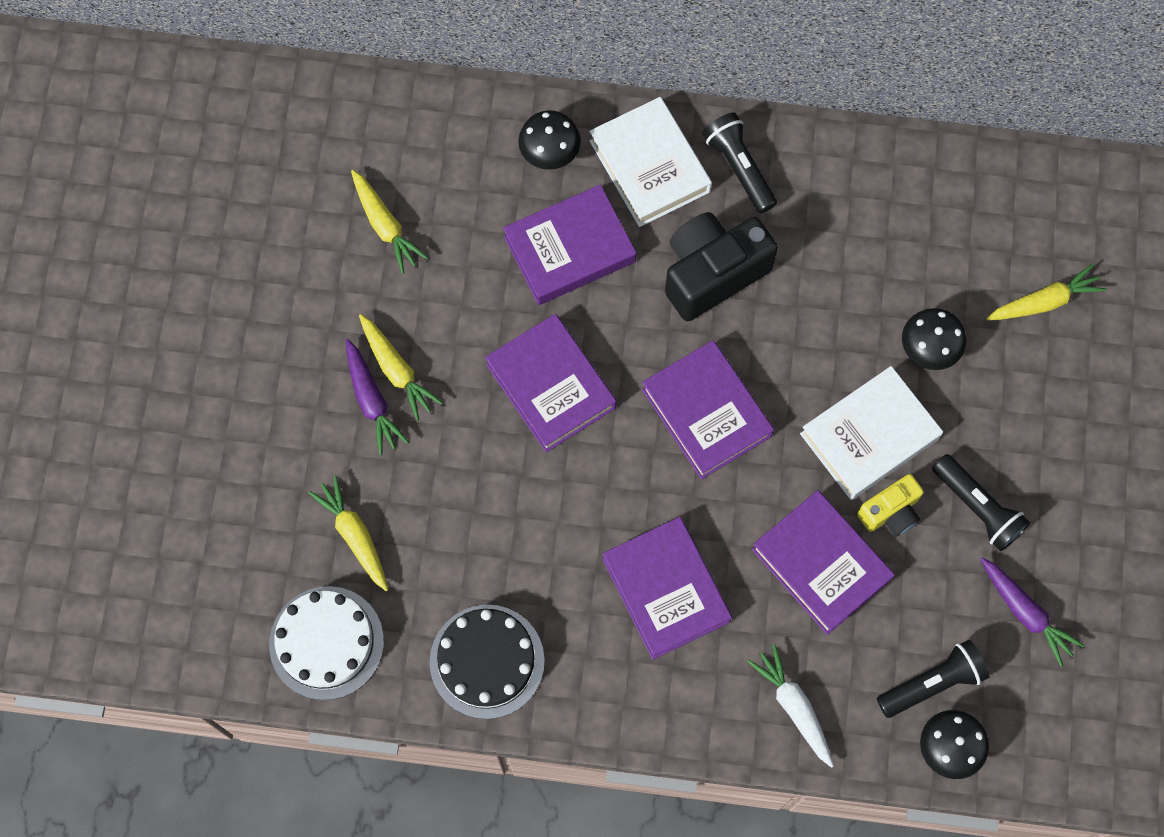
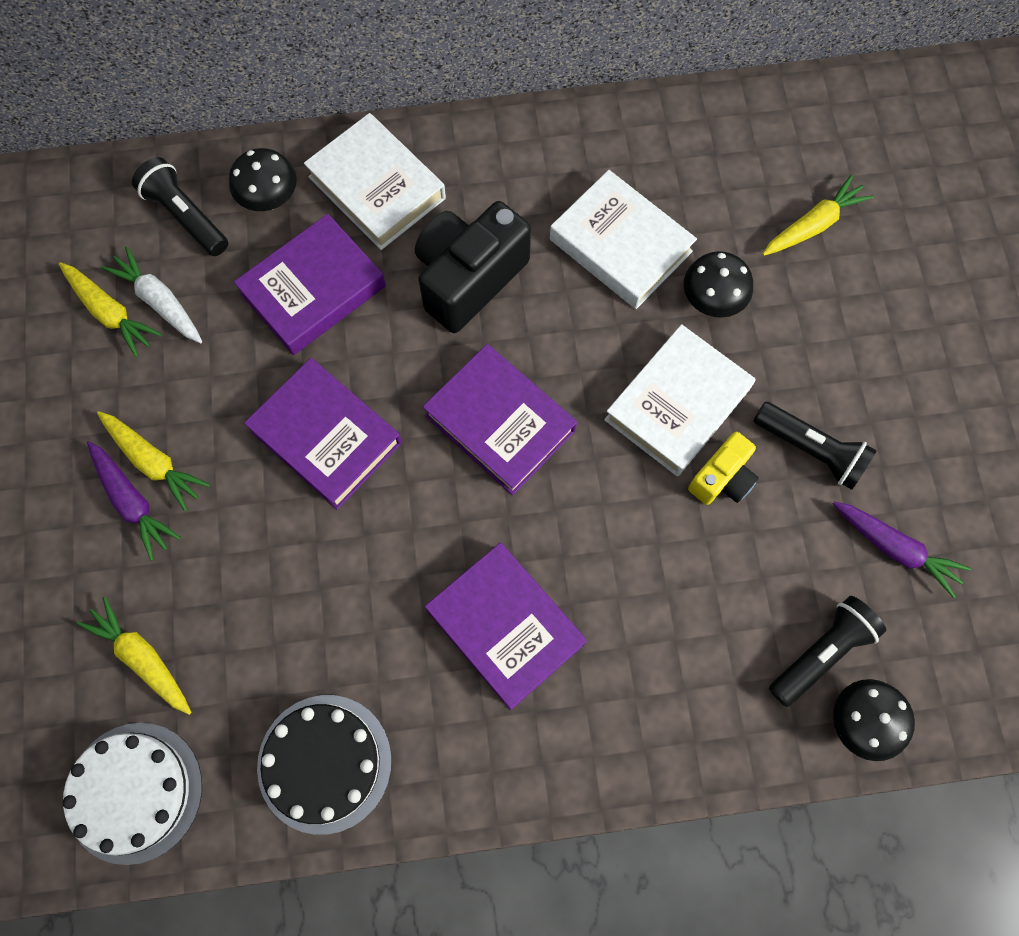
camera: 15 degrees left, 0 degrees up
black flashlight [702,112,777,213] -> black flashlight moved to [132,157,228,256]
white carrot [747,644,834,768] -> white carrot moved to [101,246,202,343]
purple book [752,490,895,635] -> none
none -> white book [550,170,697,309]

